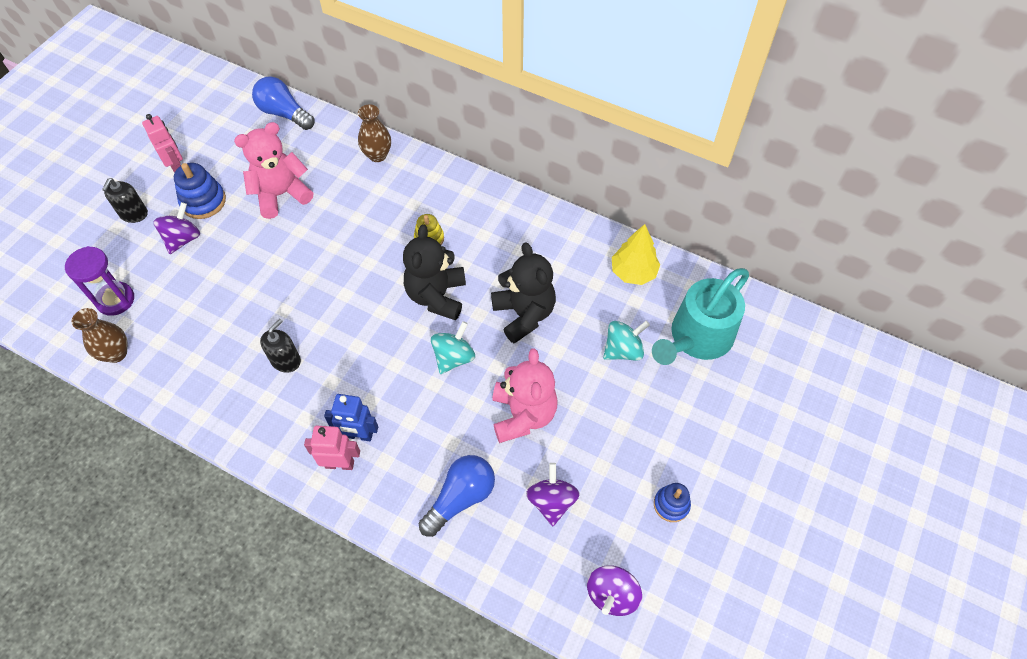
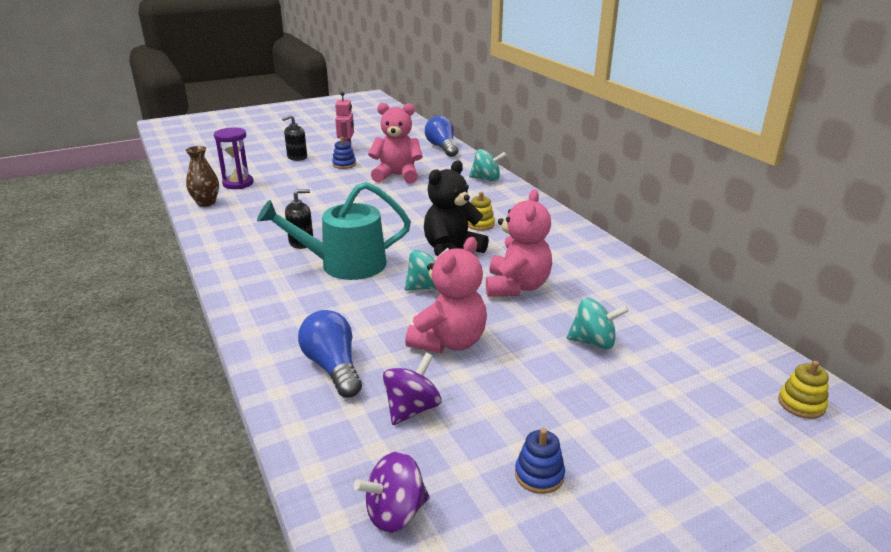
camera: 35 degrees right, 30 degrees down
purple spinning top [153,202,200,254] -> none
blue stacking toy [174,163,226,219] -> blue stacking toy [332,137,356,169], size x0.65
pink robot [304,426,360,470] -> none
blue robot [324,394,378,441] -> none
brown vase [358,104,391,162] -> turquoise spinning top [469,149,507,181]
blue light bulb [419,455,495,537] -> blue light bulb turned 105 degrees counterclockwise [298,310,362,398]
black teddy bear [491,243,556,344] -> pink teddy bear [486,189,552,297]
yellow tree [612,224,660,285] -> none
turquoise watering can [652,268,749,365] -> turquoise watering can moved to [257,182,411,280]
none -> yellow stacking toy [778,361,829,419]

